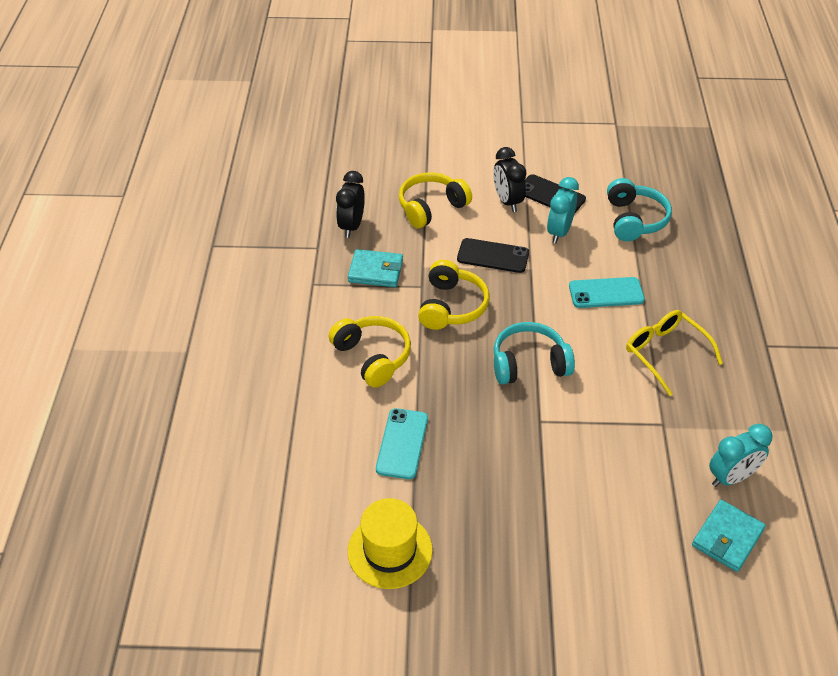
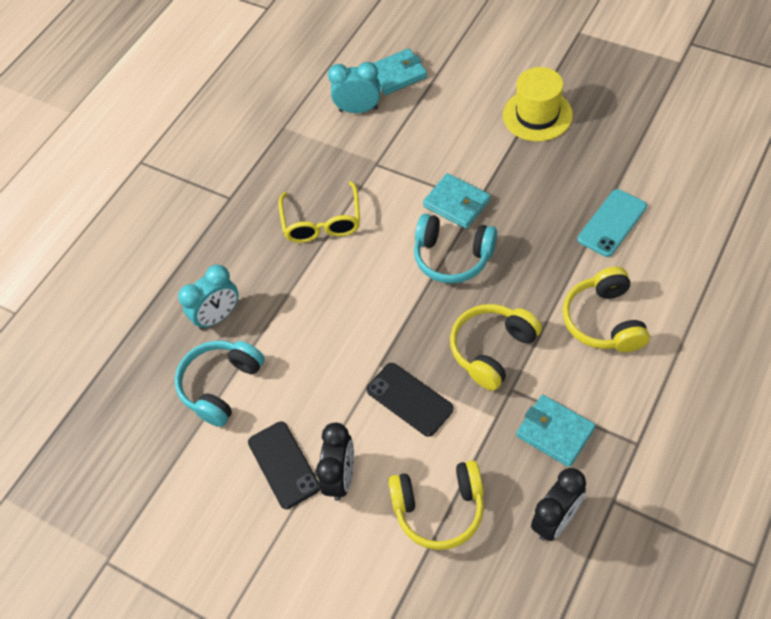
camera: 145 degrees left, 10 degrees up
yellow hat [348,498,433,589] -> yellow hat moved to [503,67,573,142]
turquoise clock [547,177,579,243] -> turquoise clock moved to [178,265,238,330]
turquoise phone [569,277,645,308] -> none
none -> turquoise wallet [423,173,490,229]

